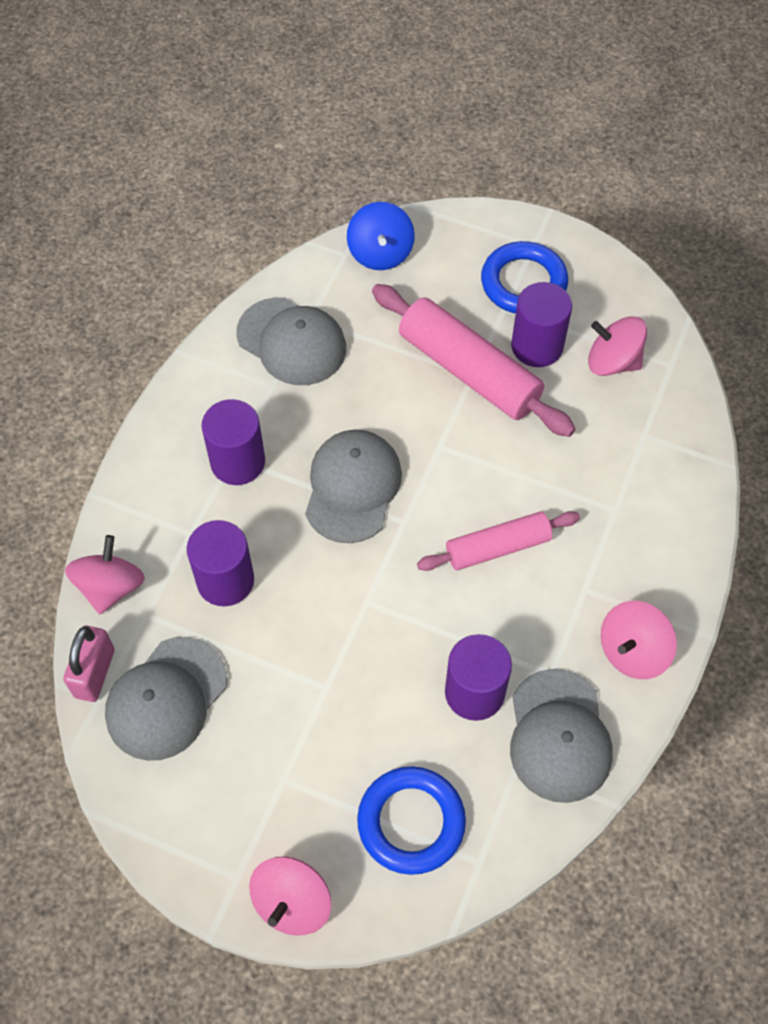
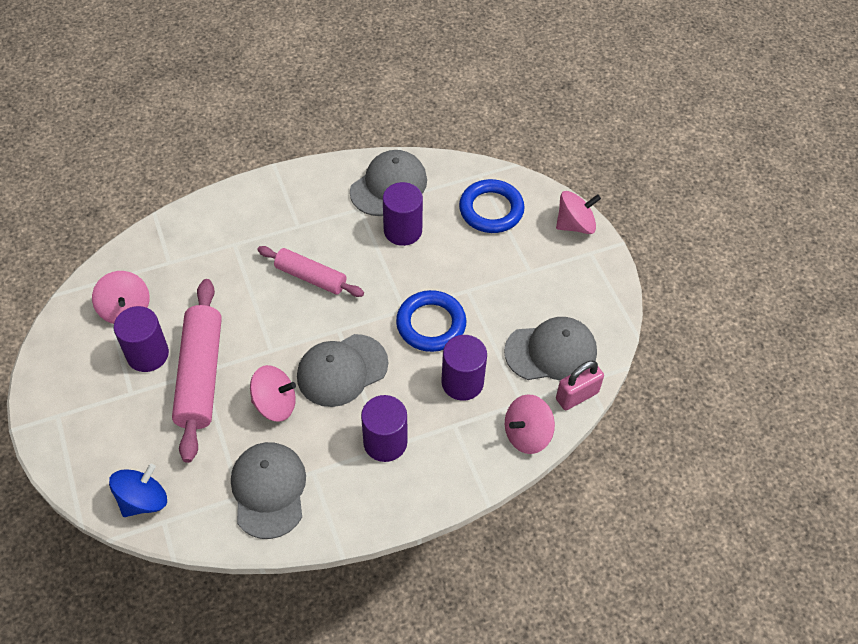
camera: 135 degrees left, 5 degrees down
blue ring [481,241,568,314] -> blue ring moved to [396,290,466,352]
pink spinning top [601,601,677,679] -> pink spinning top moved to [250,365,296,422]

